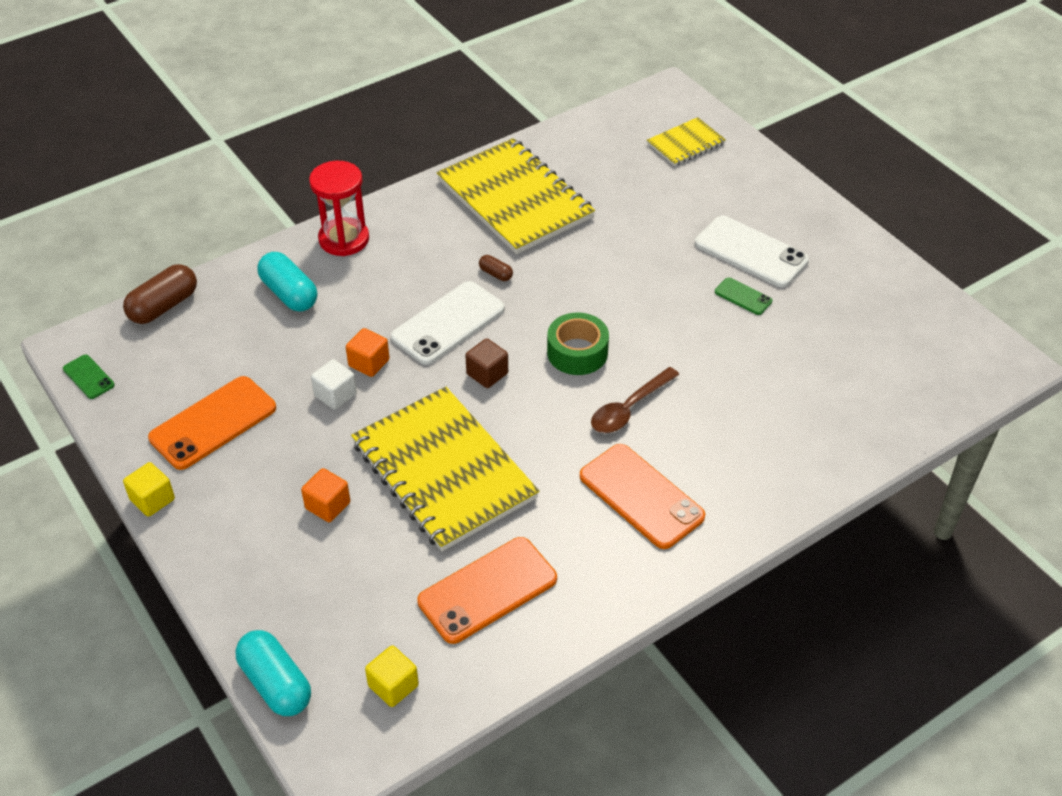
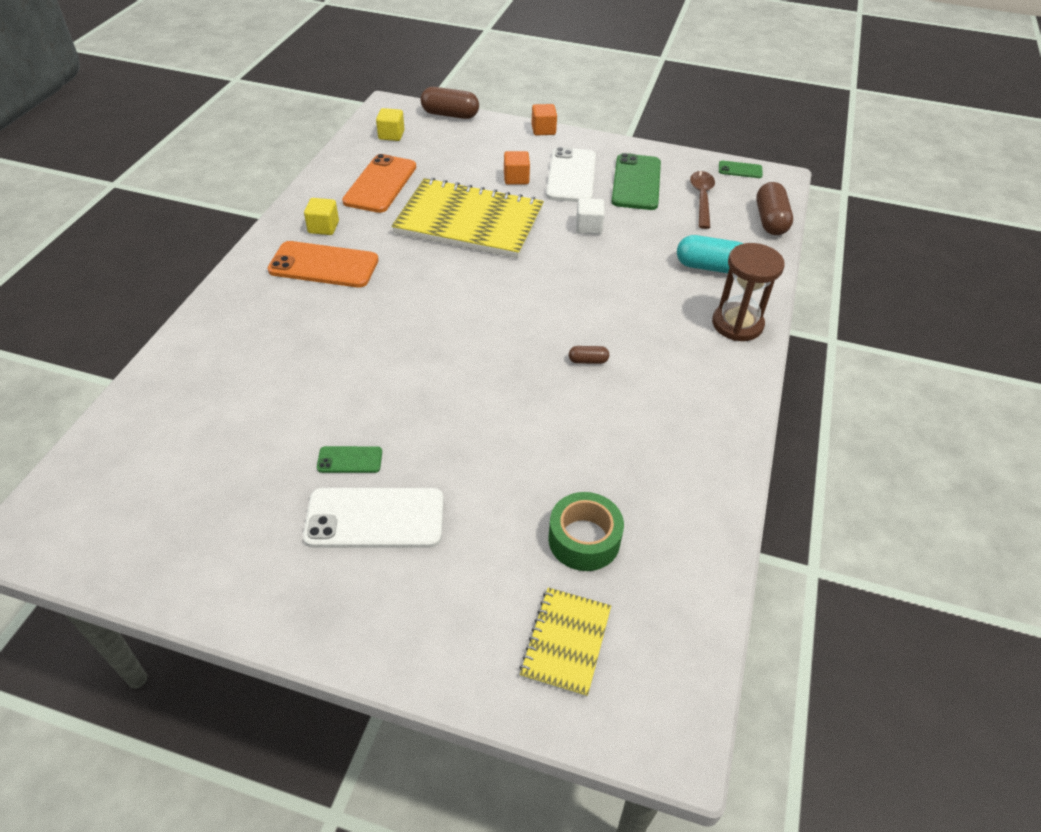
camera: 140 degrees right, 0 degrees up
yellow cube [123,462,175,517] -> yellow cube moved to [304,198,339,235]
orange phone [148,376,276,470] -> green phone [611,153,661,210]
turquoise capsule [235,630,311,716] -> brown capsule [420,87,479,119]
red hourglass [309,161,369,256] -> brown hourglass [712,243,785,341]
orange cube [346,328,390,377] -> orange cube moved to [531,104,557,135]
white phone [391,281,505,365] -> white phone moved to [546,147,596,202]
yellow notebook [437,138,595,254] -> none
brown cube [465,338,508,388] -> none
green tape [547,313,609,375] -> green tape moved to [548,492,624,571]
brown spoon [591,367,679,433] -> brown spoon moved to [690,171,715,229]

